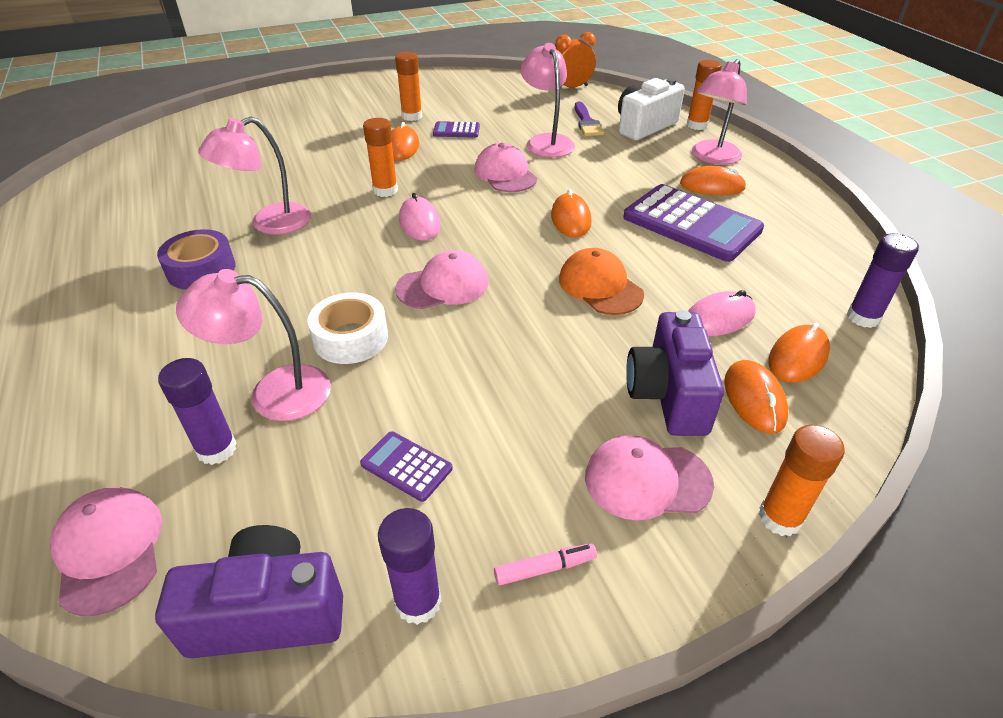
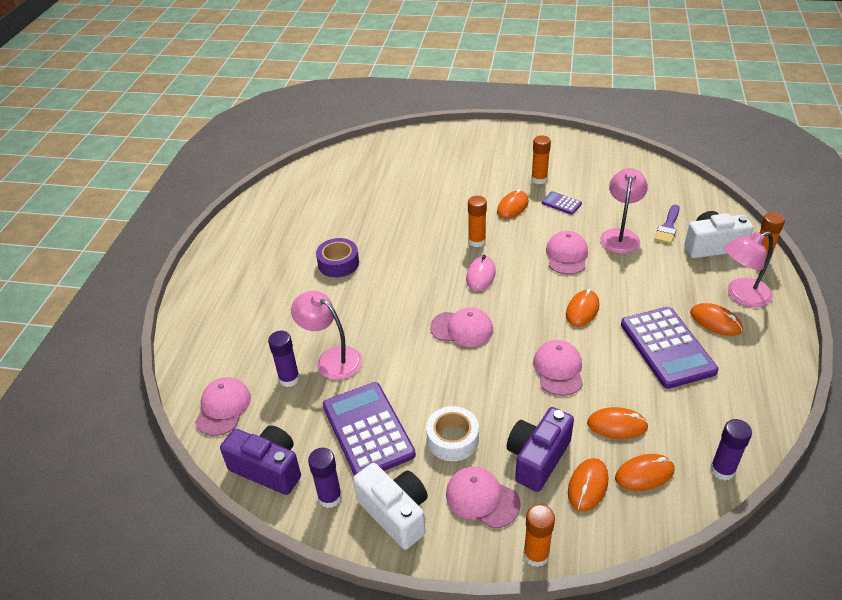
camera: 35 degrees right, 0 degrees up
pink lamp [198,117,311,235] -> none
white tape [308,292,388,364] -> white tape moved to [426,406,479,461]
purple calculator [360,431,453,502] -> purple calculator [323,382,416,476], size x2.19
pink marker [494,543,597,585] -> white camera [353,463,428,550]
orange clock [555,32,596,88] -> none
orange cap [559,248,644,315] -> pink cap [533,340,583,396]
pink mouse [688,290,756,336] -> orange mouse [587,407,649,439]

